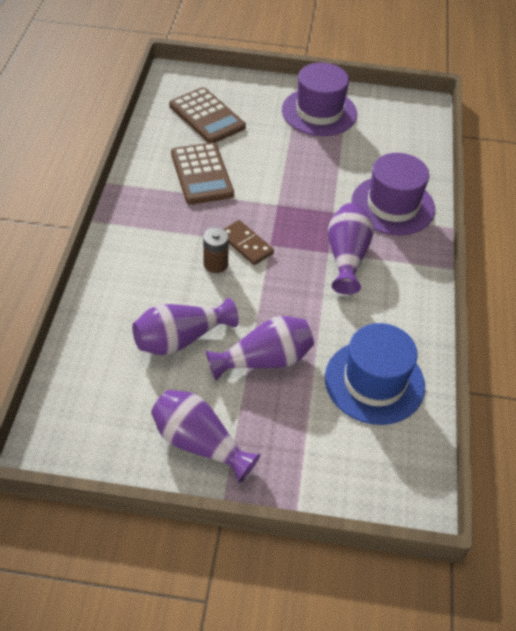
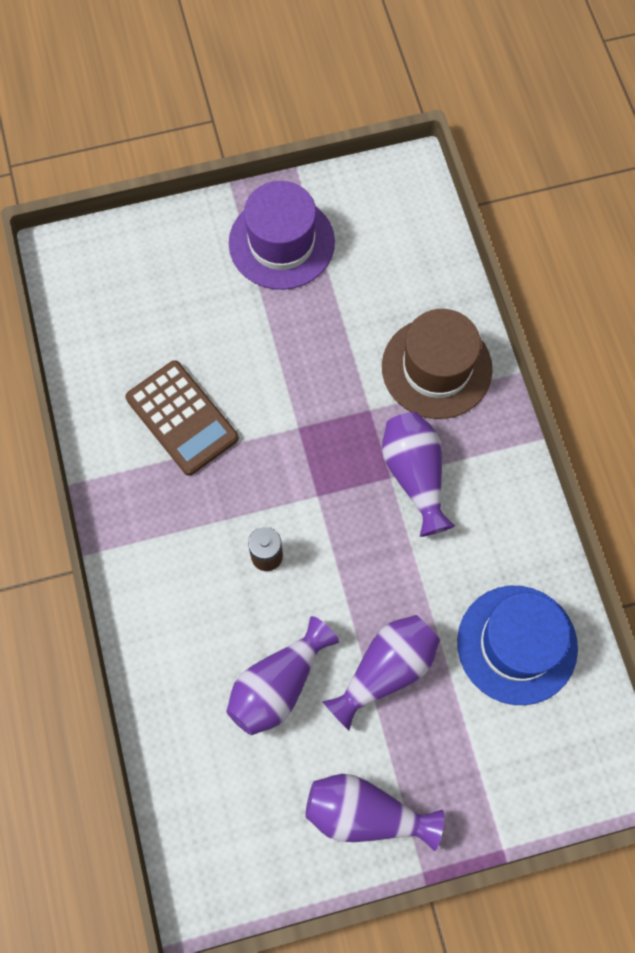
camera: 20 degrees left, 20 degrees up
brown calculator [169,87,246,143] -> none
brown domino [224,220,274,265] -> none
purple hat [351,153,435,235] -> brown hat [382,309,493,419]

